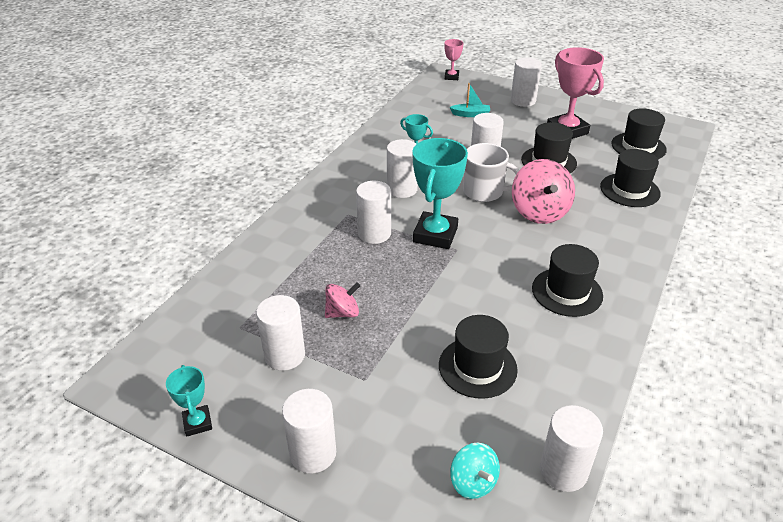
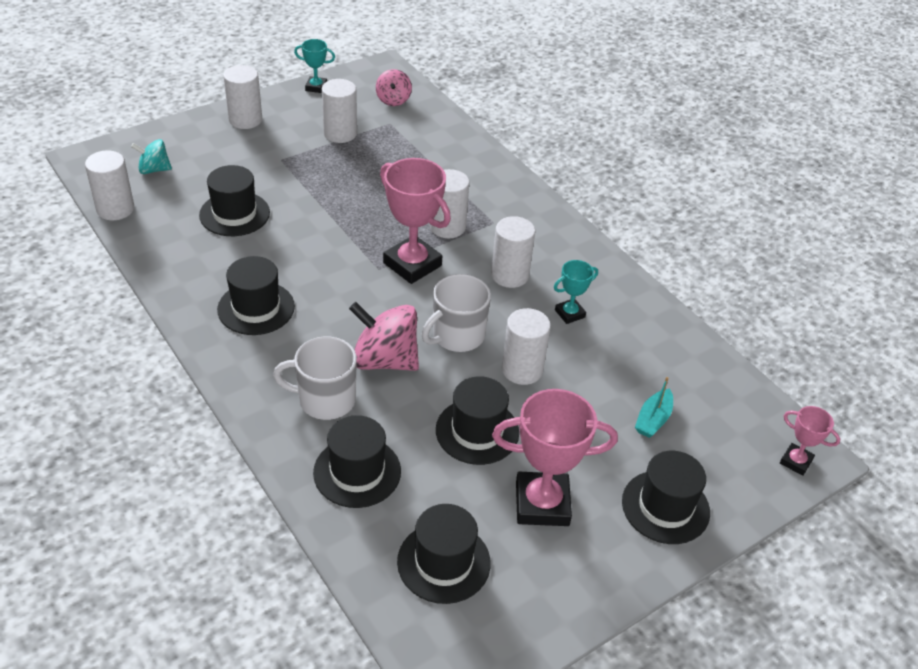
camera: 115 degrees right, 5 degrees up
pink spinning top [325,282,360,318] -> pink spinning top moved to [376,69,412,106]
turquoise trophy [412,138,468,249] -> pink trophy [380,158,451,284]
white cylinder [511,58,542,107] -> black hat [622,451,710,544]
none -> white mug [273,336,357,420]

